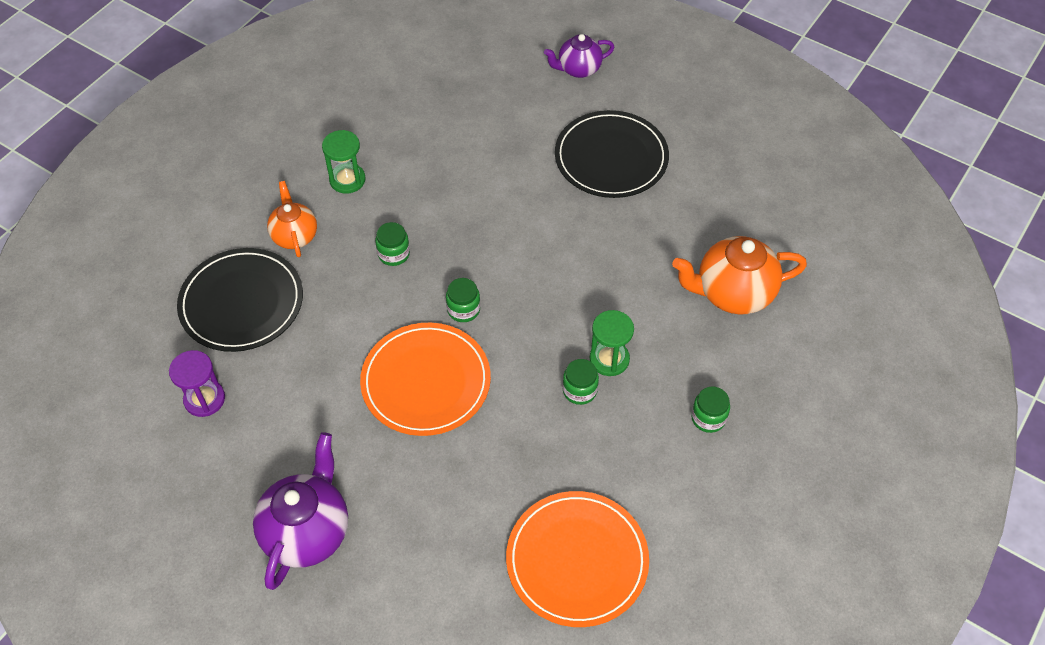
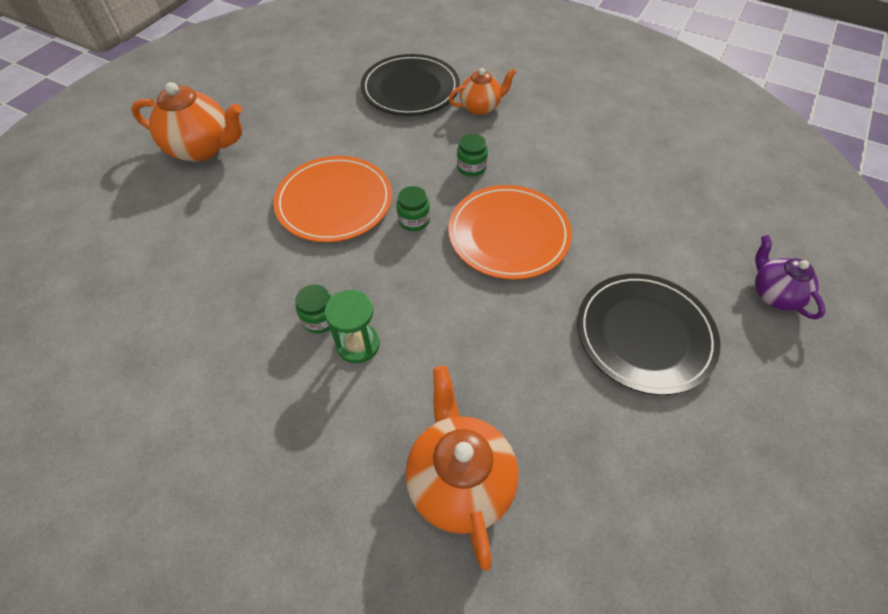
camera: 85 degrees right, 0 degrees up
purple hourglass [169,350,225,417] -> none
purple teapot [253,432,348,590] -> orange teapot [131,82,242,162]
green hourglass [322,130,366,194] -> none
orange plate [506,491,649,627] -> orange plate moved to [448,185,572,280]
green jar [691,386,730,433] -> none

